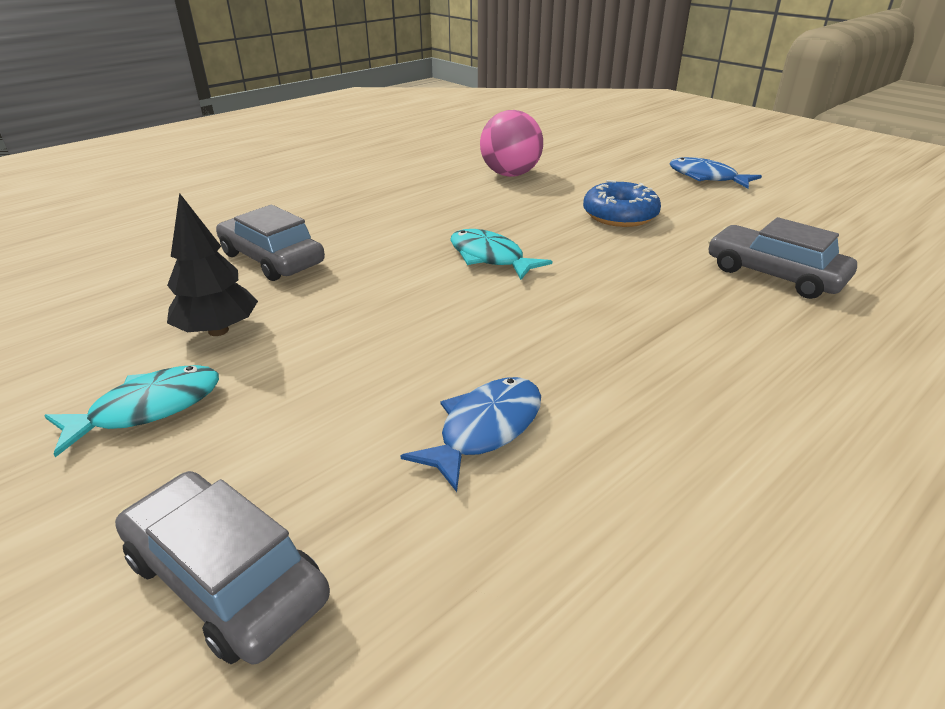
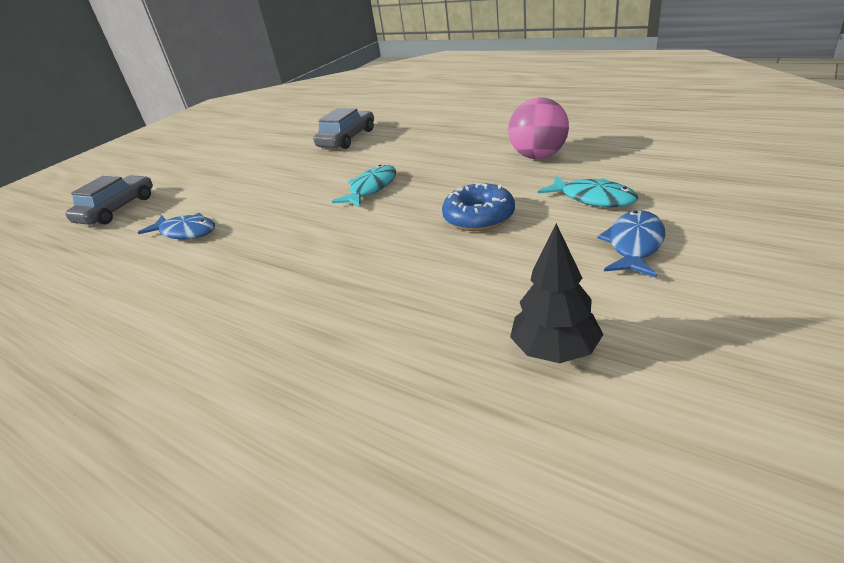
camera: 80 degrees right, 0 degrees up
turquoise fish [44,365,219,457] -> turquoise fish moved to [538,176,638,207]
black tree [167,193,258,336] -> black tree moved to [510,223,604,363]
grey car [708,217,857,299] -> none

